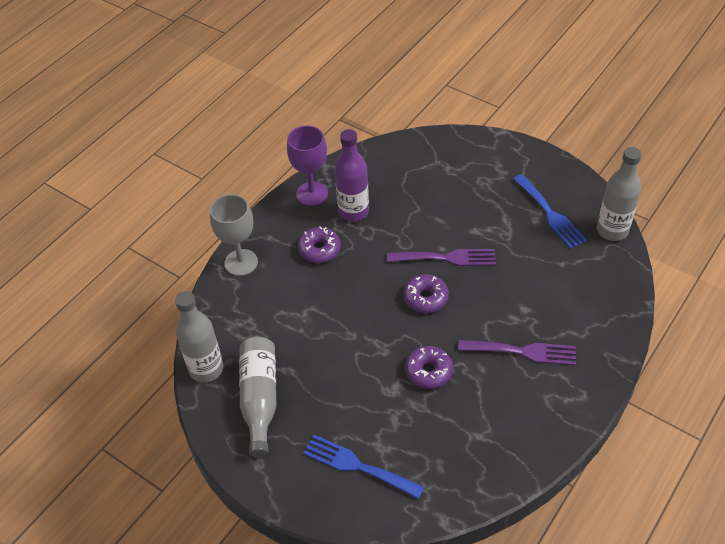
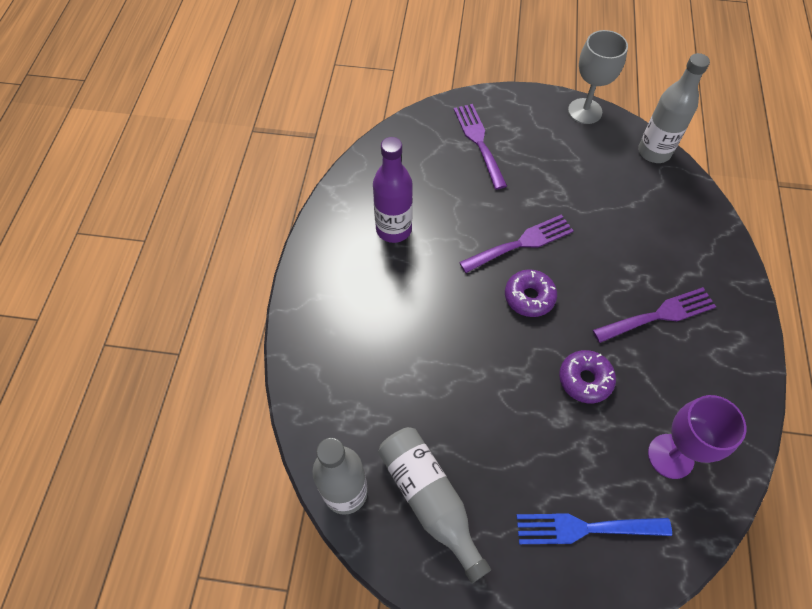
camera: 30 degrees left, 10 degrees up
grey goblet [210,194,258,276] -> grey goblet moved to [568,30,628,124]
purple goblet [287,126,328,206] -> purple goblet moved to [648,395,746,479]
purple donut [298,226,341,263] -> none
blue fork [513,174,587,249] -> none
none -> purple fork [454,104,507,190]

